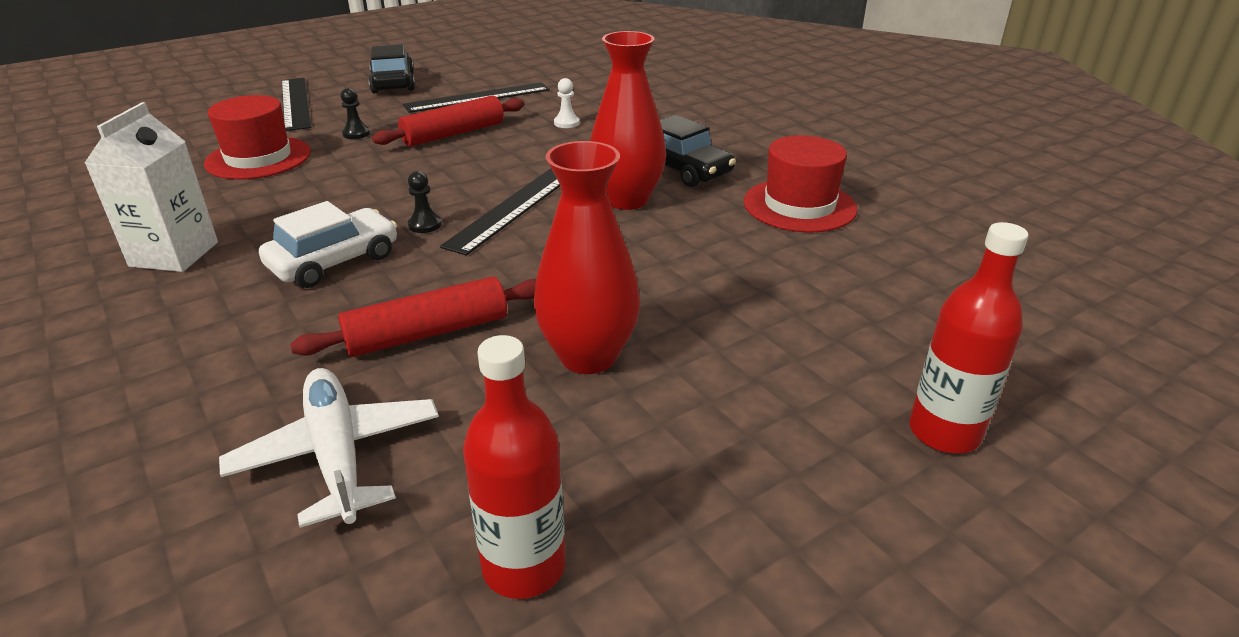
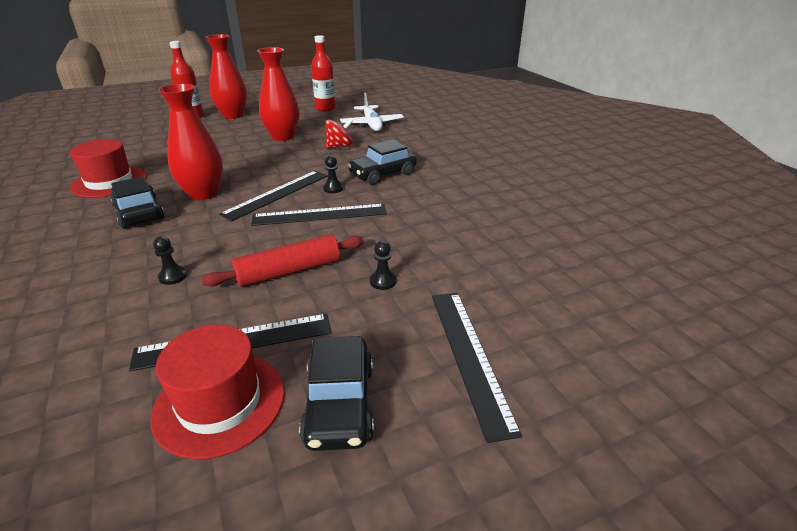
camera: 170 degrees left, 0 degrees up
white carton [85,102,218,272] -> none
red hat [204,95,311,179] -> red hat moved to [150,324,285,459]
white car [259,201,397,288] -> black car [347,139,417,185]
red rolling pin [290,276,536,357] -> red spinning top [325,118,353,148]
white pawn [554,78,580,128] -> black pawn [153,236,187,285]
none -> red vase [205,34,247,119]
none -> black ruler [251,204,387,226]

